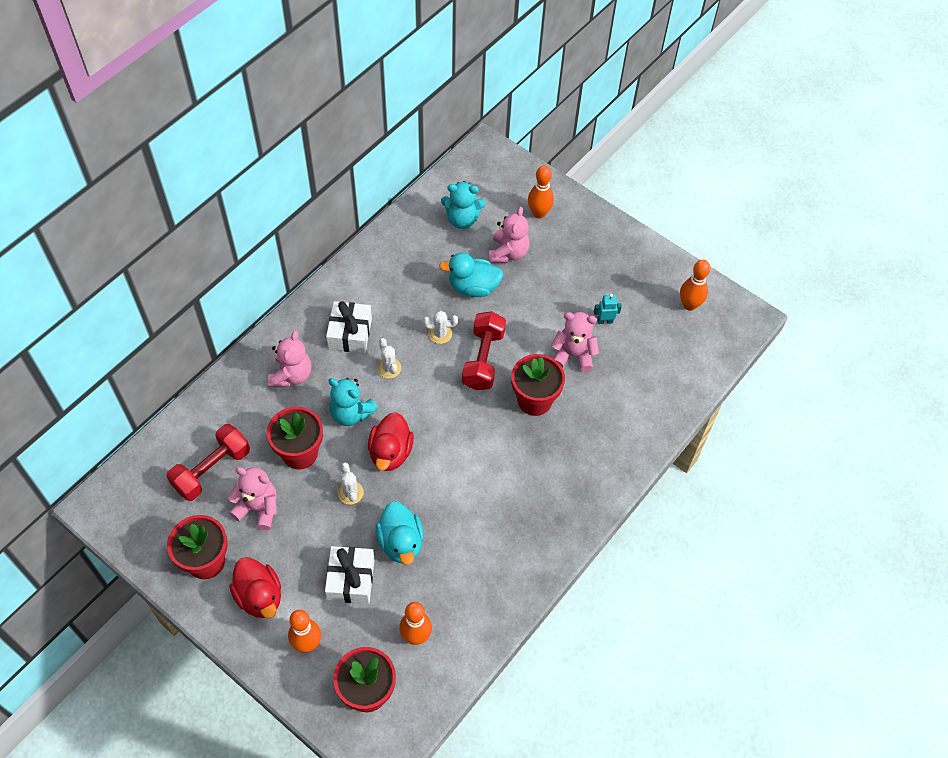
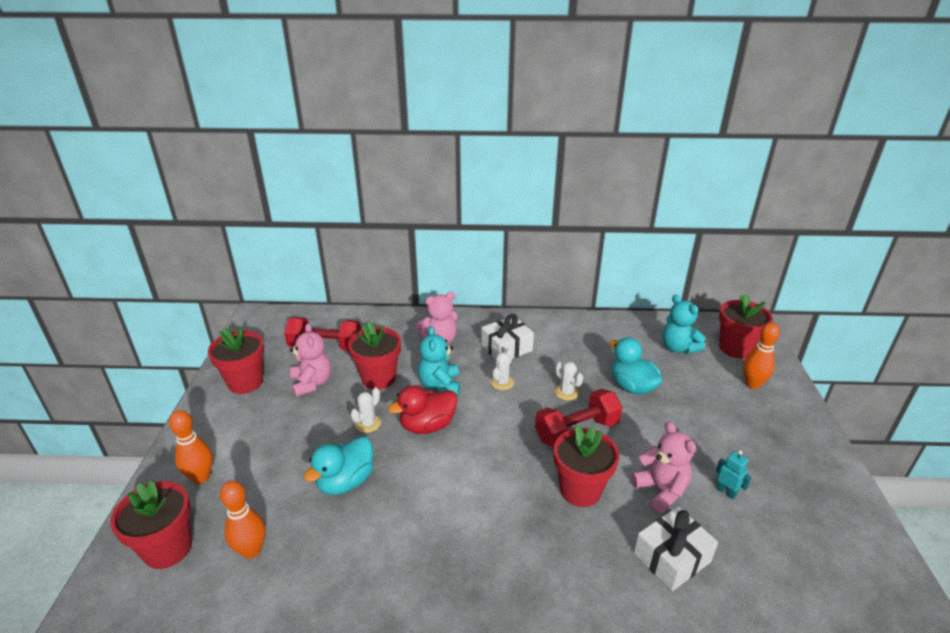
camera: 55 degrees right, 25 degrees down
red duck [229,557,281,619] -> none
white gift [325,546,375,604] -> white gift moved to [634,507,718,591]
pink teddy bear [489,207,530,263] -> none
orange bowling pin [680,260,711,311] -> none
none -> red flower pot [719,293,773,358]

